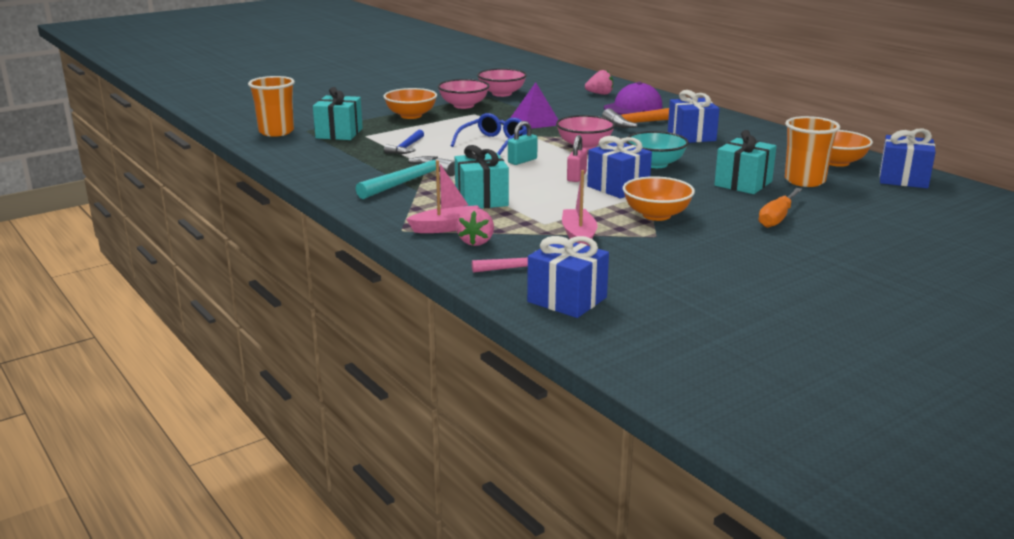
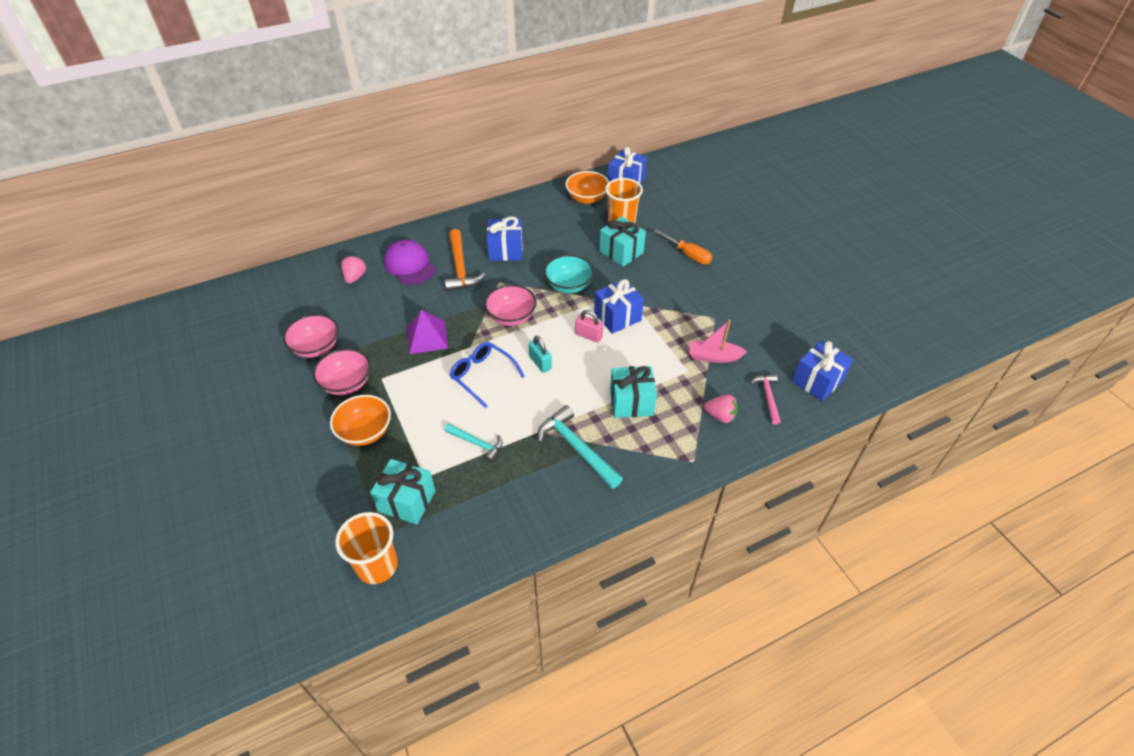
camera: 80 degrees left, 25 degrees up
blue hammer [384,130,424,154] -> turquoise hammer [444,423,503,462]
pink boat [406,160,480,233] -> none
orange bowl [623,176,695,221] -> none

